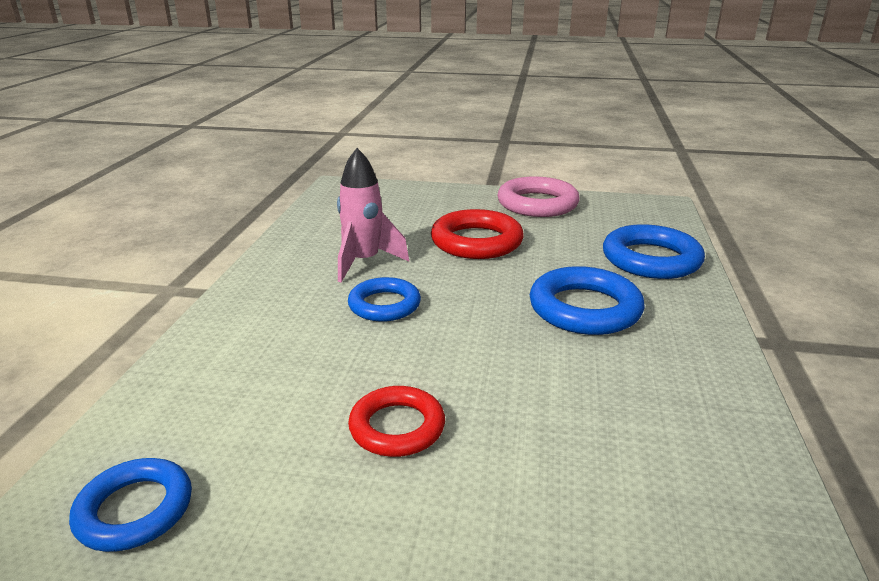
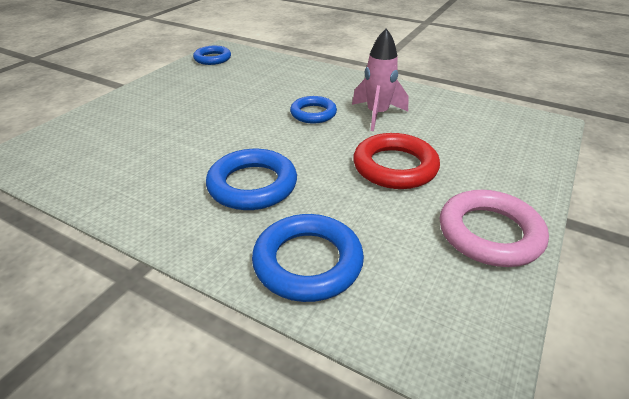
camera: 110 degrees right, 10 degrees up
red ring [348,386,445,457] -> none

